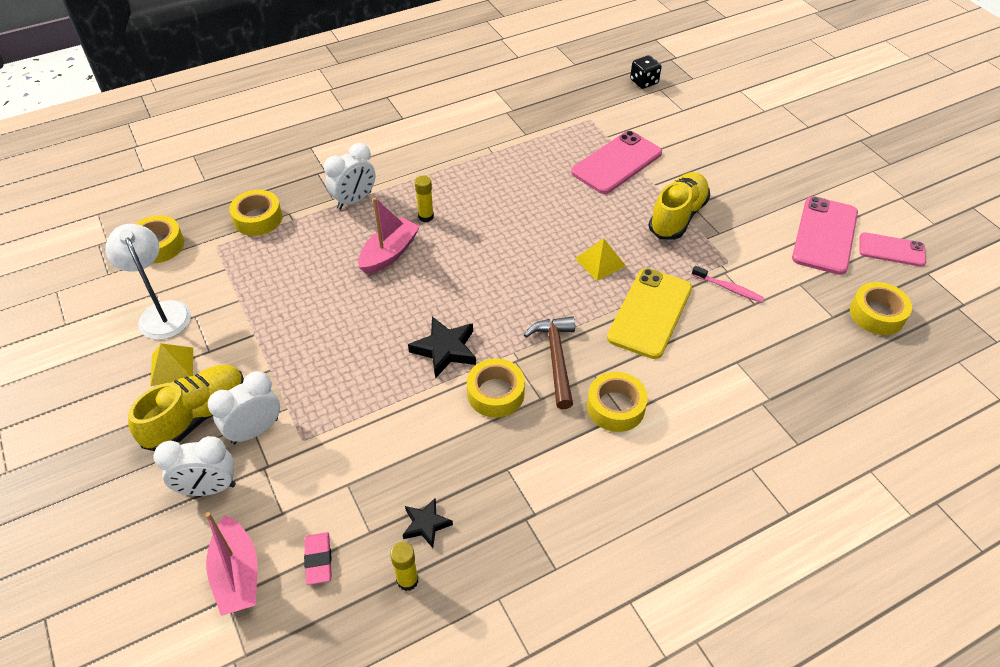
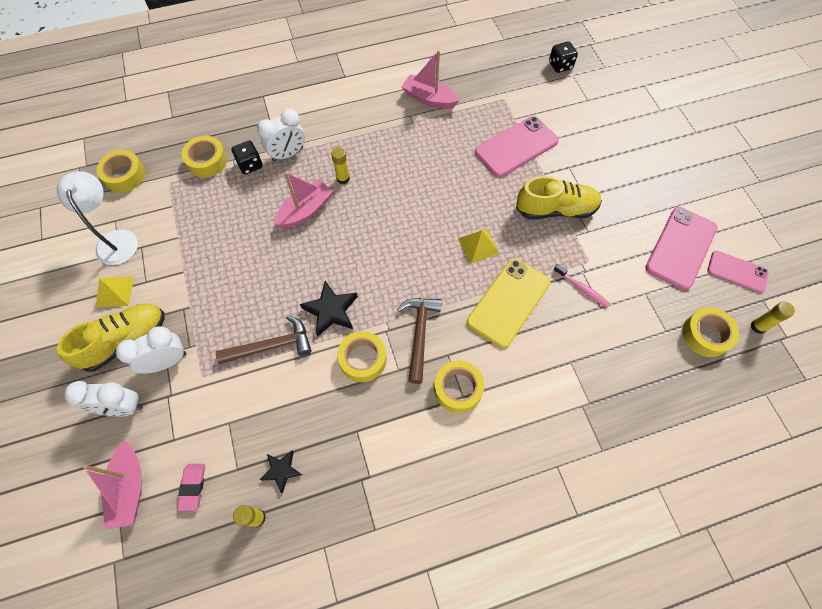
camera: 10 degrees right, 15 degrees up
yellow shoe [648,172,710,240] -> yellow shoe turned 45 degrees clockwise [516,176,602,219]
none -> brown hammer [216,315,312,364]
none -> black dice [231,140,263,174]
none -> pink boat [401,50,460,109]
none -> yellow glue stick [751,302,795,334]

